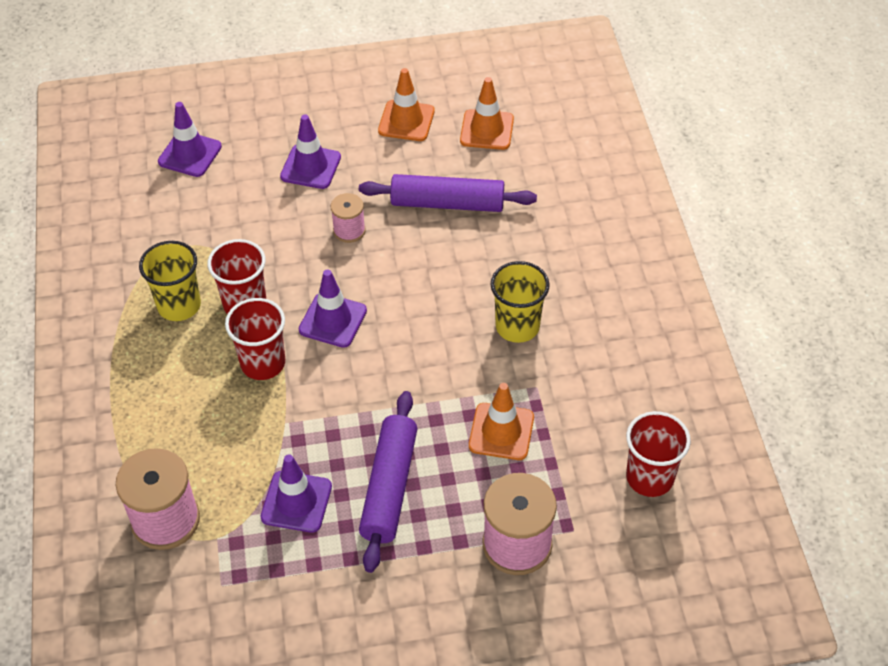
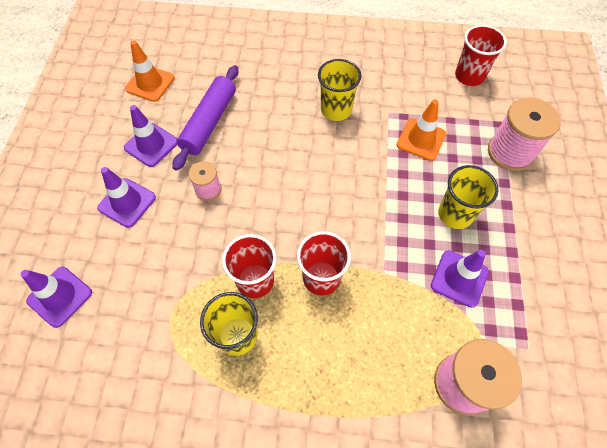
camera: 75 degrees left, 10 degrees up
purple traffic cone [299,269,367,348] -> purple traffic cone moved to [124,105,177,167]
purple rolling pin [359,391,418,573] -> yellow cup [438,165,499,229]
orange traffic cone [378,68,435,141] -> none

